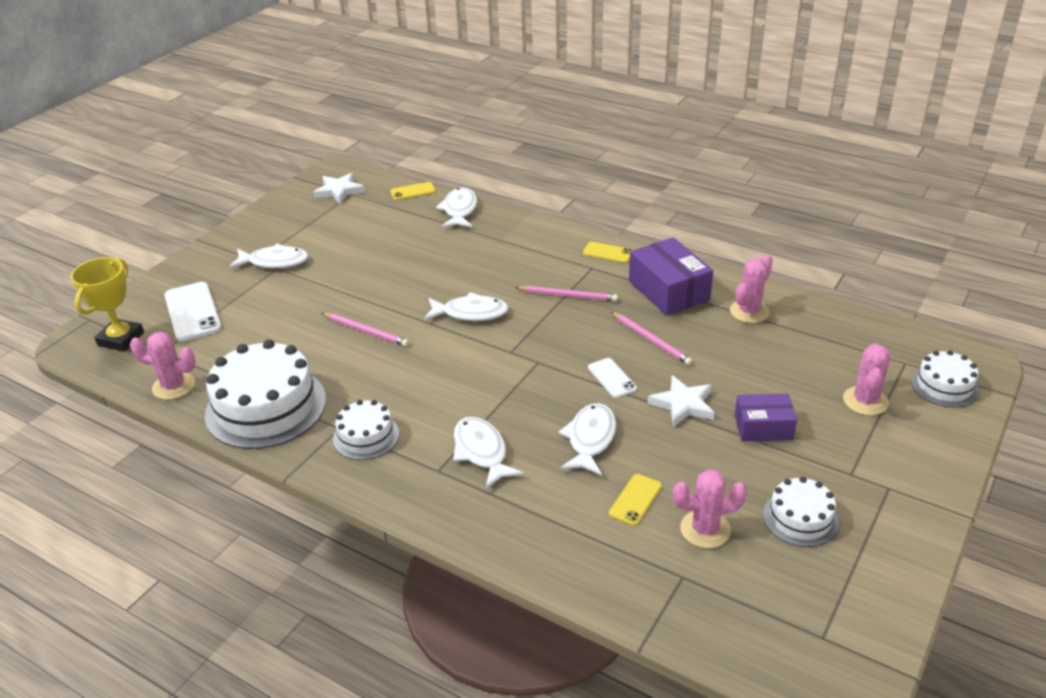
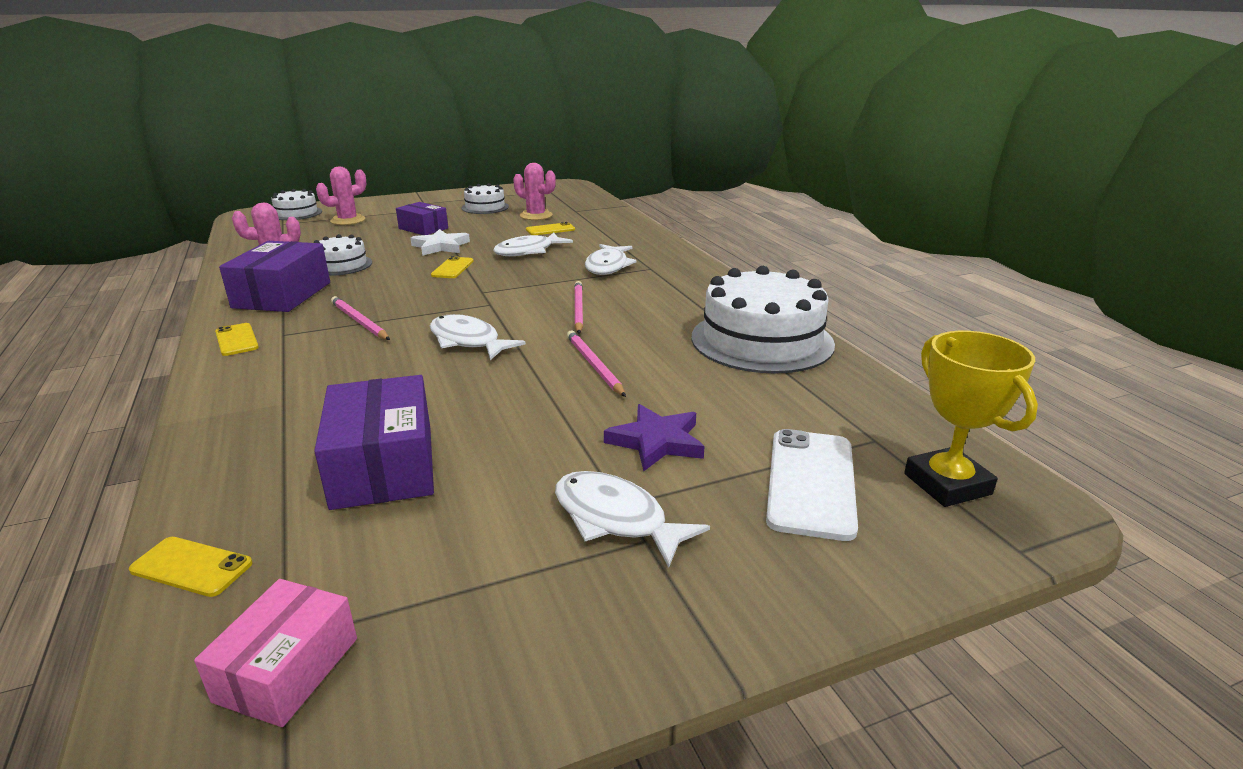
camera: 145 degrees left, 10 degrees down
yellow trophy [71,258,144,351] -> yellow trophy turned 75 degrees counterclockwise [904,331,1038,507]
pink cactus [130,332,196,400] -> none
white star [313,173,365,204] -> pink box [194,579,357,727]
white cake [333,400,399,460] -> white cake moved to [314,234,372,276]
white fish [436,187,477,227] -> none
white phone [588,358,637,398] -> yellow phone [431,256,473,278]
pink pencil [611,312,693,365] -> pink pencil moved to [574,281,583,333]
none -> purple box [314,375,434,510]
none -> purple star [604,404,705,471]

